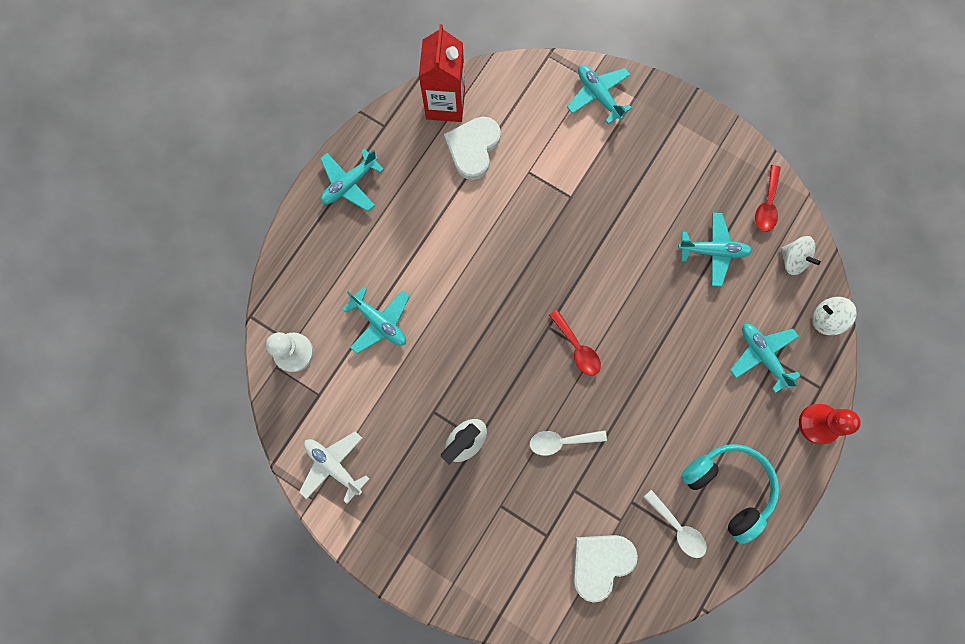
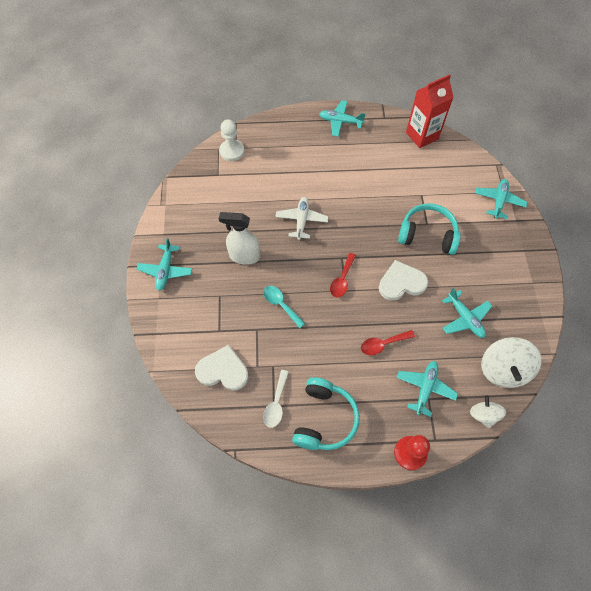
camera: 55 degrees right, 15 degrees down
white plane [299,431,369,504] -> white plane moved to [276,197,328,240]
turquoise plane [342,287,410,354] -> turquoise plane moved to [136,237,192,291]
white heart [444,117,501,180] -> white heart moved to [379,260,428,301]
white spoon [530,430,607,456] -> turquoise spoon [263,286,305,328]
red spoon [755,165,781,232] -> red spoon moved to [361,330,415,355]
white spinning top [781,236,821,275] -> white spinning top [481,337,542,388], size x1.71
none -> turquoise headphones [398,203,461,255]

